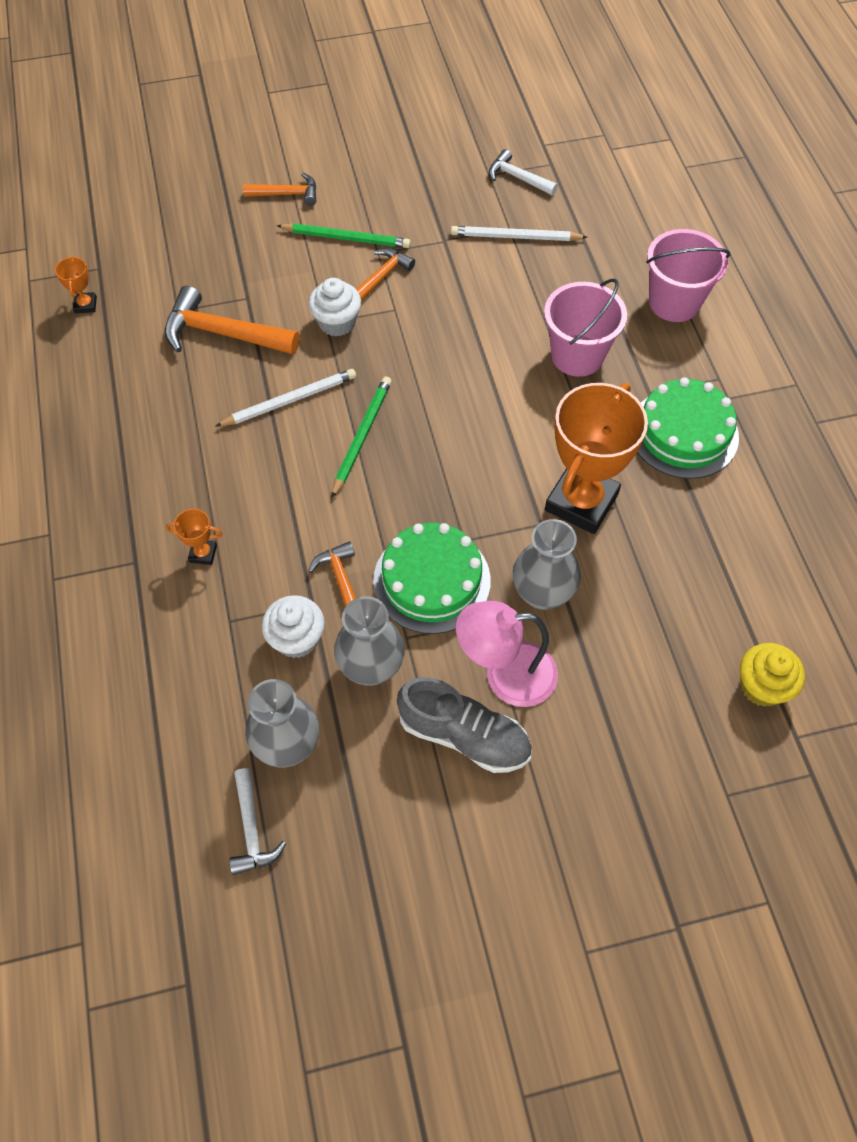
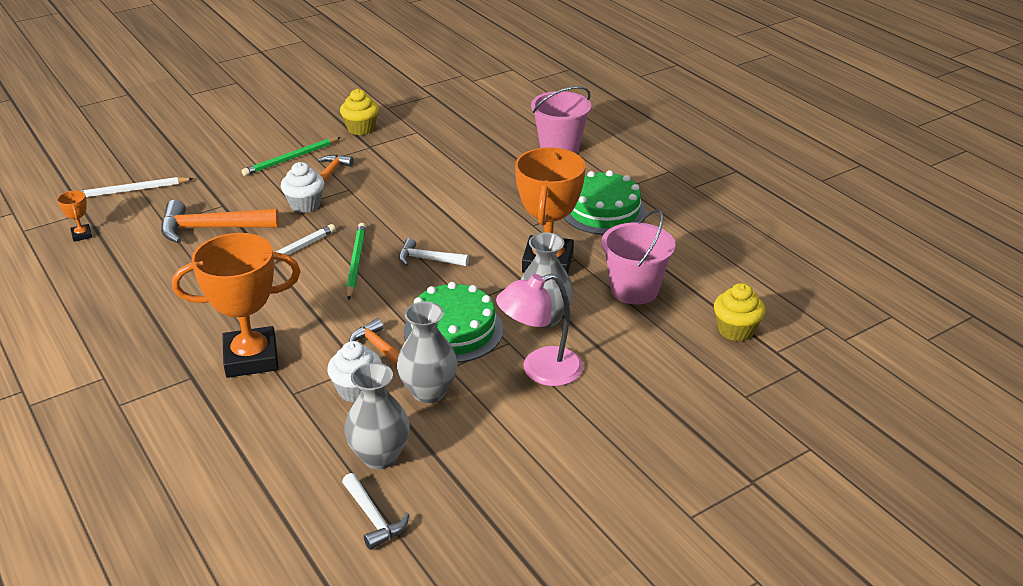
camera: 20 degrees left, 25 degrees down
orange trophy [166,509,223,565] -> orange trophy [172,233,300,378], size x2.44
orange hammer [243,173,316,206] -> none
green pencil [277,223,411,248] -> green pencil turned 150 degrees clockwise [242,137,341,176]
grey shoe [397,677,532,773] -> none
white pencil [451,226,587,241] -> white pencil moved to [78,177,194,197]
white hammer [489,149,558,195] -> white hammer moved to [399,238,469,266]
pink bucket [544,278,627,377] -> pink bucket moved to [601,209,676,305]
none -> yellow cupcake [340,89,379,135]

